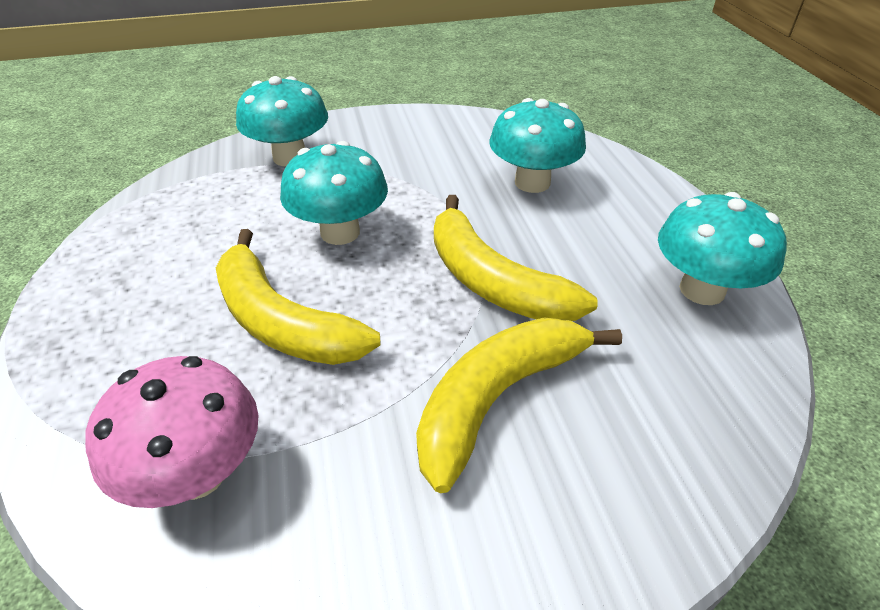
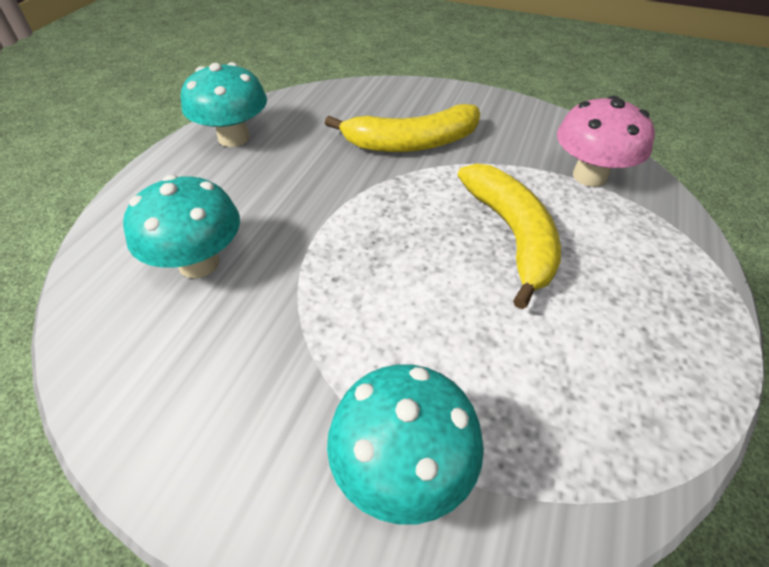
camera: 145 degrees left, 5 degrees up
turquoise mushroom [280,141,388,245] -> none
yellow banana [434,195,598,321] -> none

